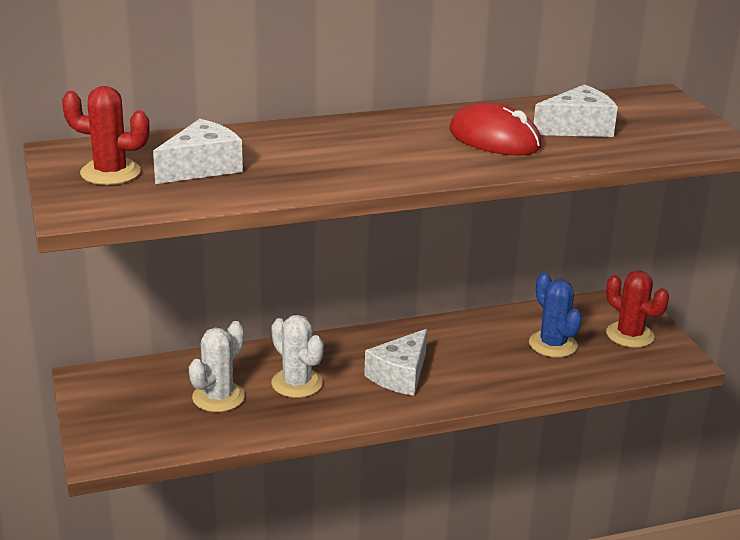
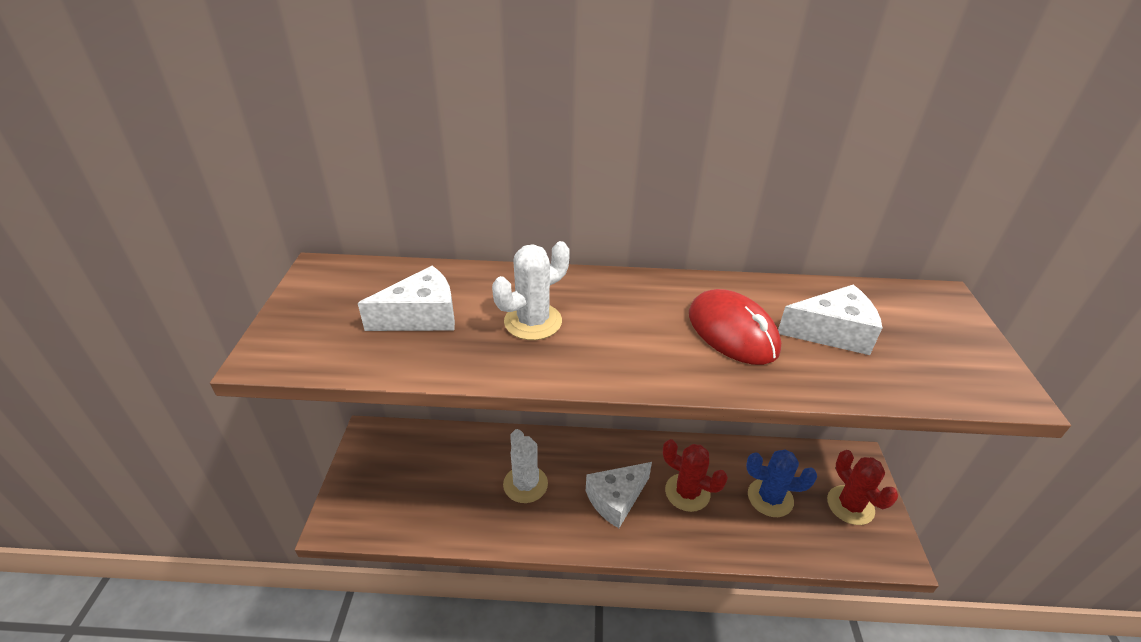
camera: 20 degrees right, 10 degrees up
red cactus [62,86,150,185] -> red cactus moved to [663,439,728,512]
white cactus [189,321,245,412] -> white cactus moved to [492,241,570,340]
blue cactus [529,272,582,357] -> blue cactus turned 75 degrees counterclockwise [746,449,817,517]

